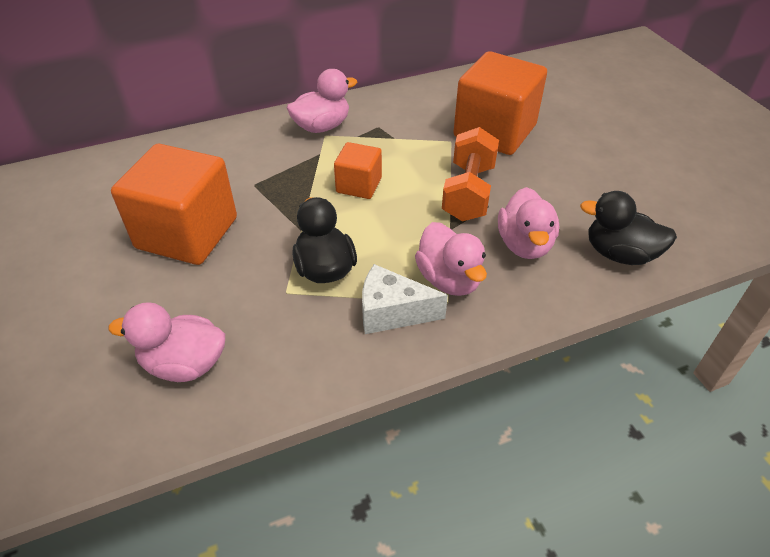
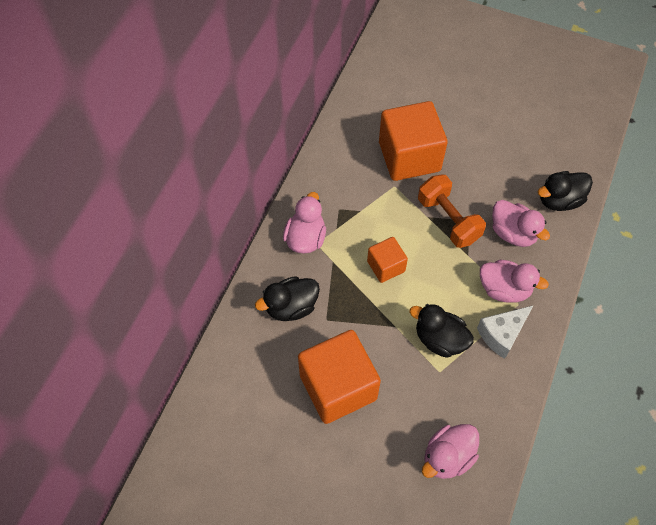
camera: 45 degrees left, 15 degrees up
none -> black duck [255,276,320,321]

